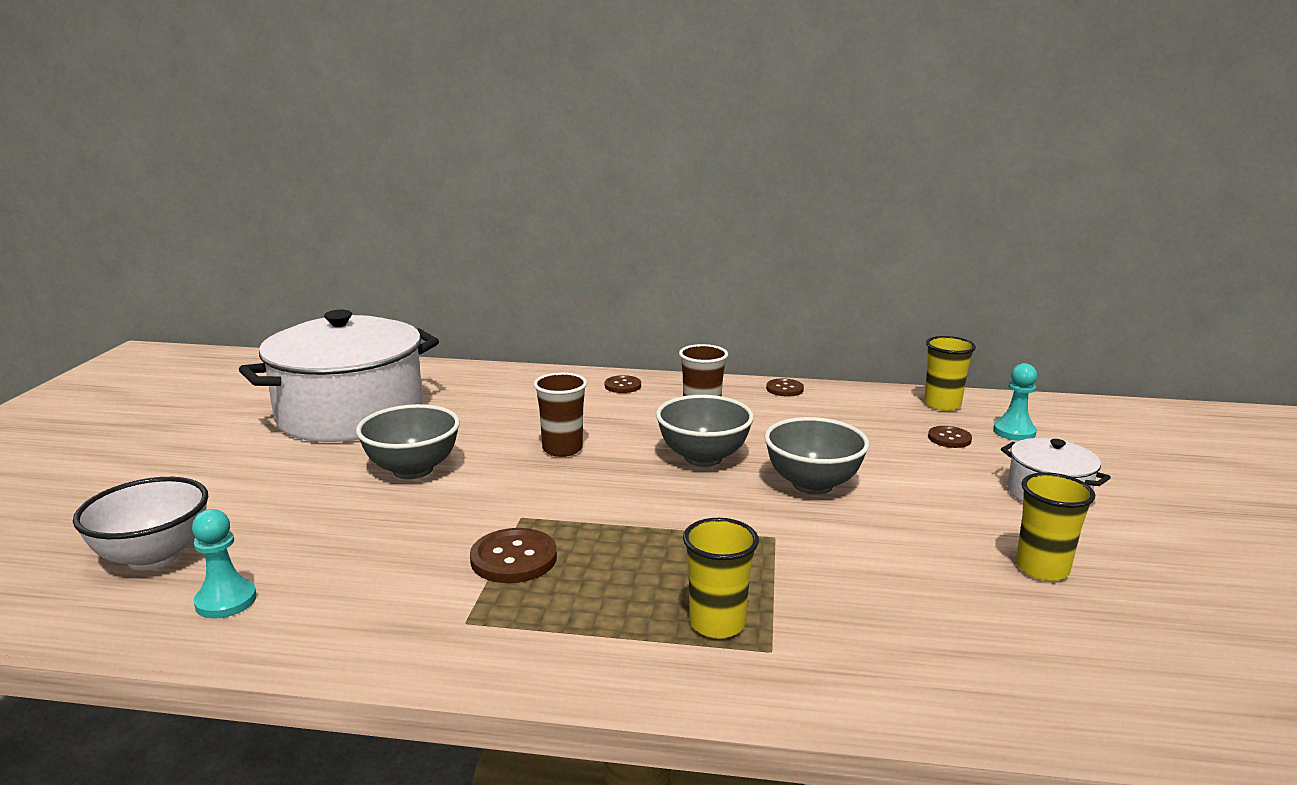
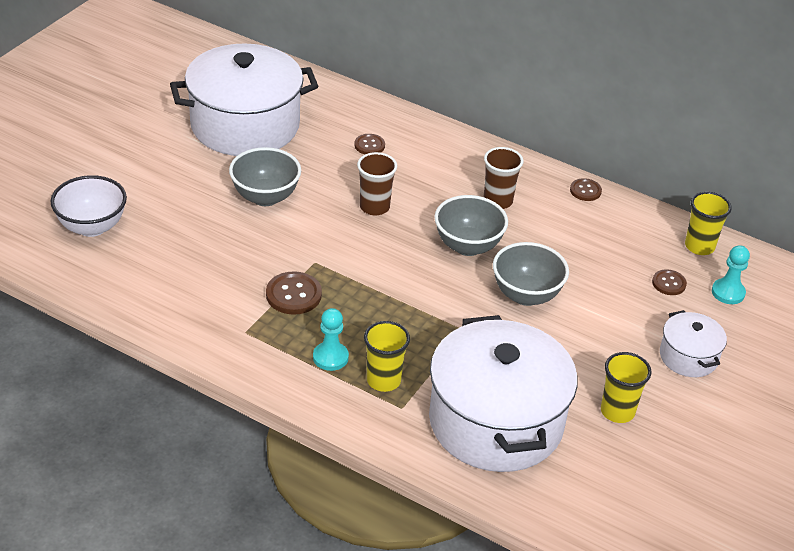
camera: 20 degrees right, 20 degrees up
turquoise pawn [192,509,257,619] -> turquoise pawn moved to [313,308,349,371]
brown button [605,375,641,393] -> brown button moved to [354,134,385,154]
none -> white pot [429,315,577,472]

